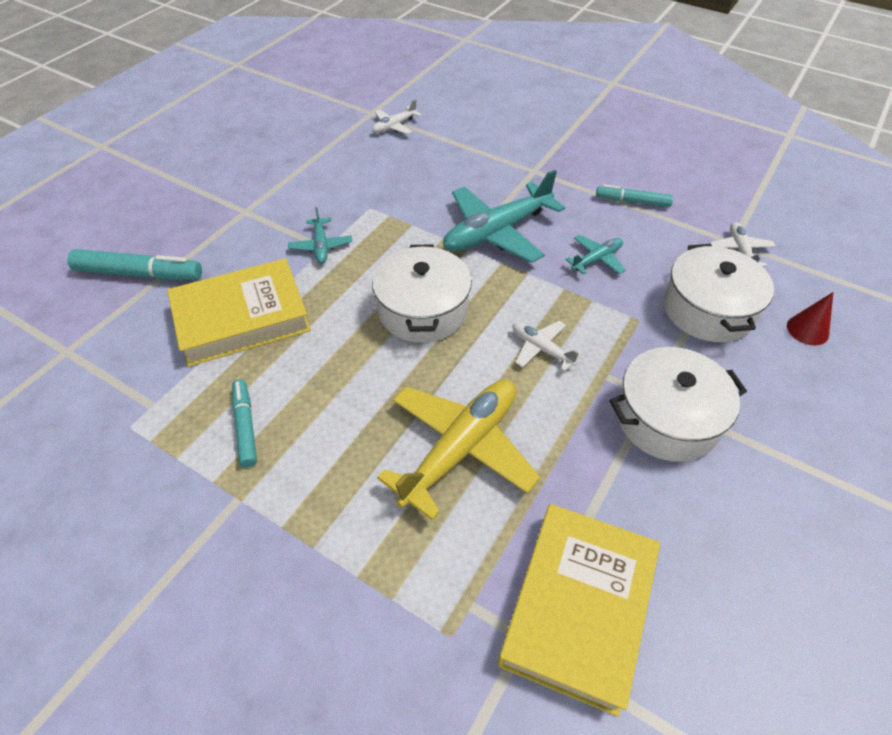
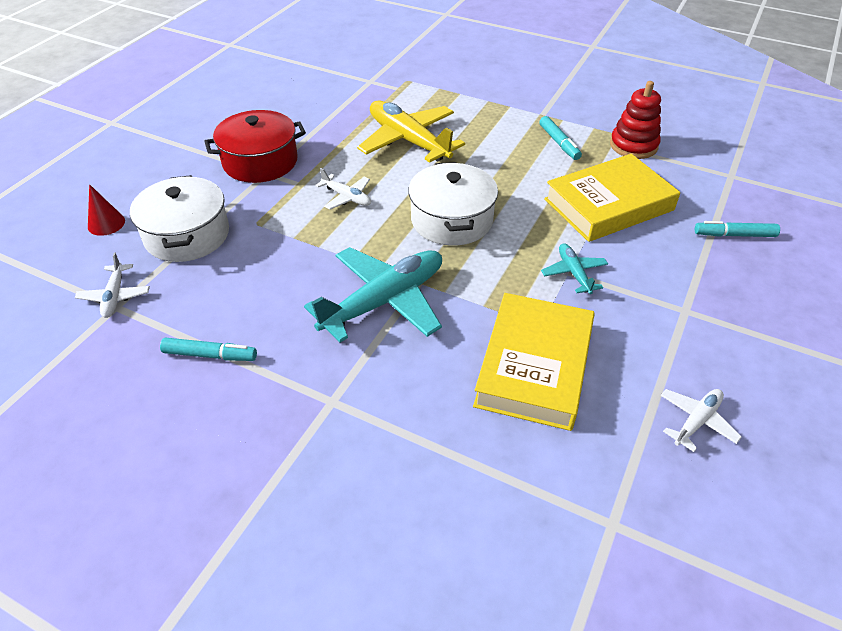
camera: 175 degrees right, 5 degrees down
turquoise marker [67,249,202,280] -> turquoise marker [695,221,780,237], size x0.63
white plane [372,99,421,135] -> white plane moved to [660,389,742,452]
yellow plane [377,379,540,521] -> yellow plane turned 105 degrees clockwise [357,101,465,163]
yellow book [498,504,660,717] -> yellow book moved to [473,293,594,431]
turquoise plane [565,235,626,274] -> none
white pot [610,347,747,462] -> red pot [204,110,306,183]
none -> red stacking toy [610,81,661,159]

